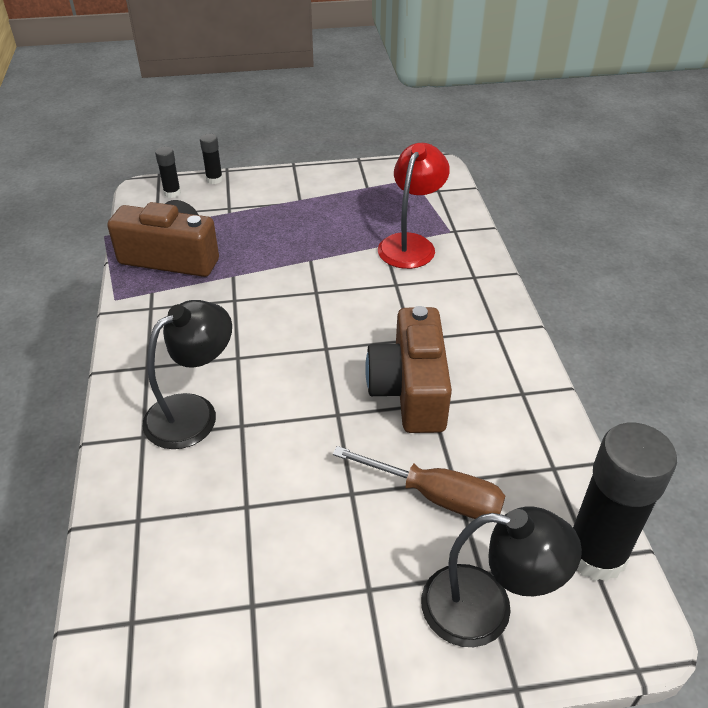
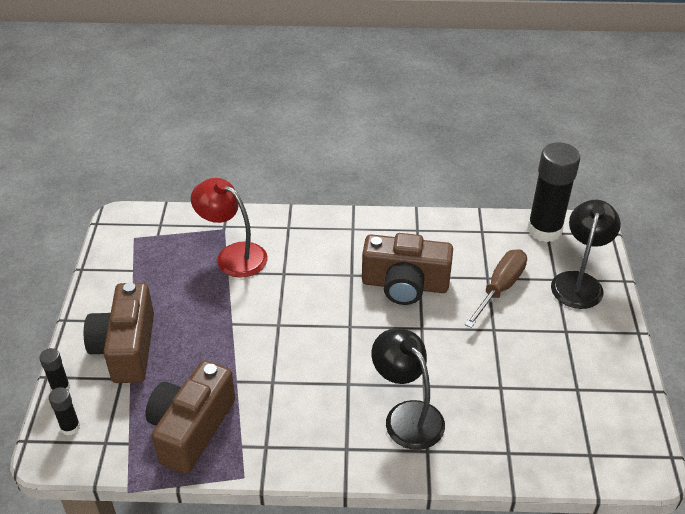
camera: 80 degrees left, 0 degrees up
none -> brown camera [84,282,154,383]

